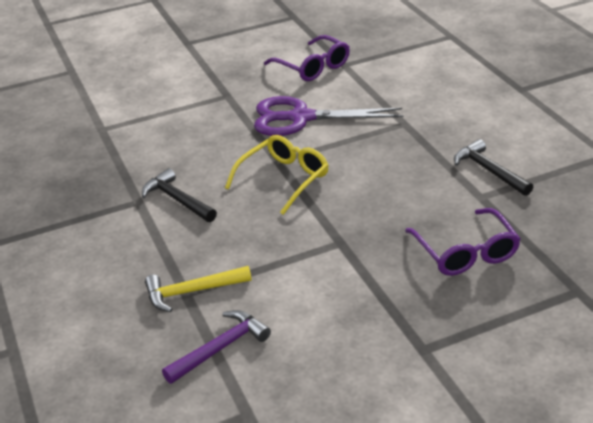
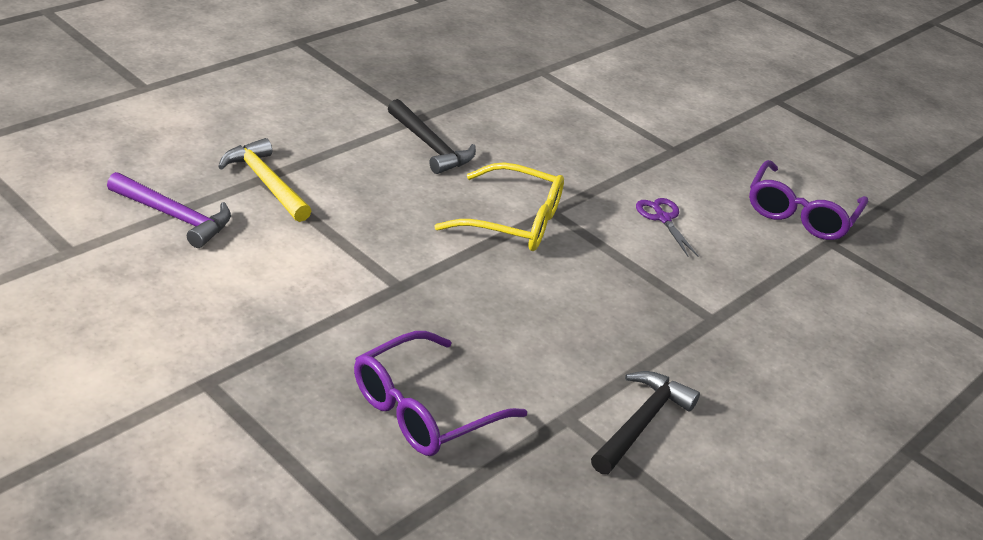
camera: 60 degrees right, 0 degrees up
black hammer [142,168,217,222] -> black hammer turned 120 degrees clockwise [388,99,476,174]
purple scissors [254,96,404,136] -> purple scissors [636,198,698,256], size x0.43

